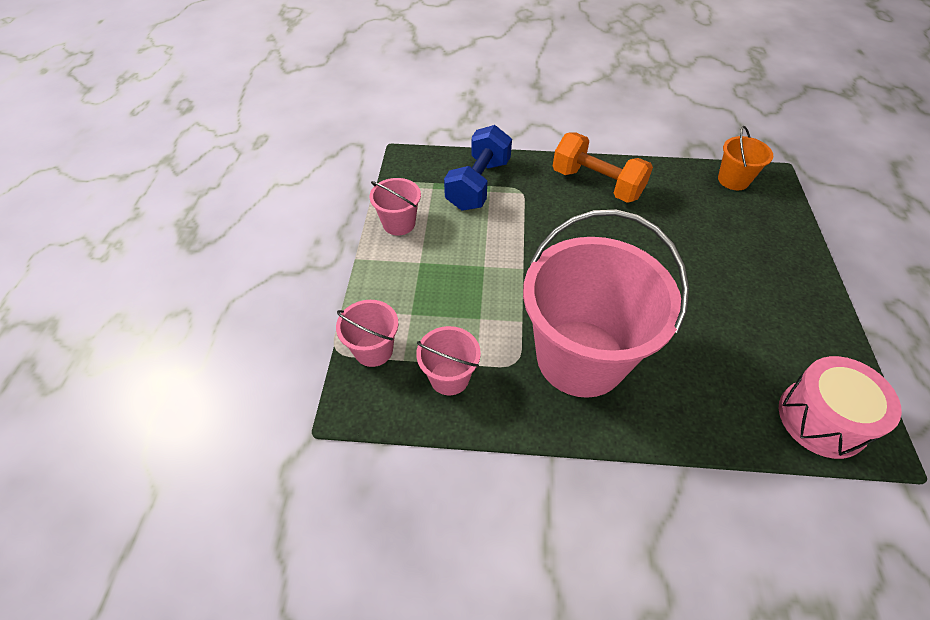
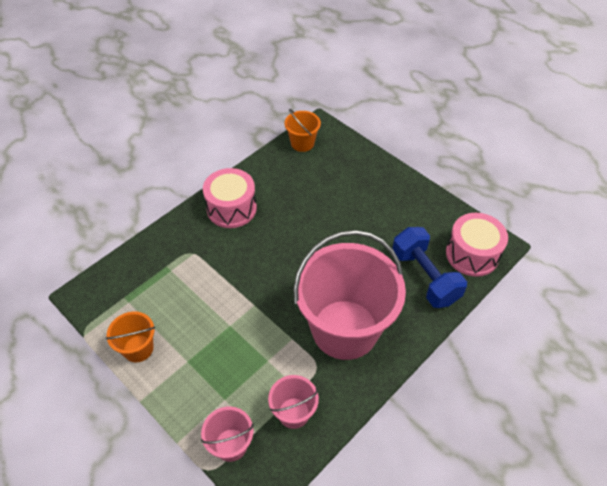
camera: 50 degrees left, 0 degrees up
pink bucket [370,178,421,236] -> orange bucket [106,311,155,362]
blue dumbbell [444,125,512,211] -> blue dumbbell moved to [392,227,467,308]
orange dumbbell [553,133,653,203] -> pink drum [203,168,257,228]

